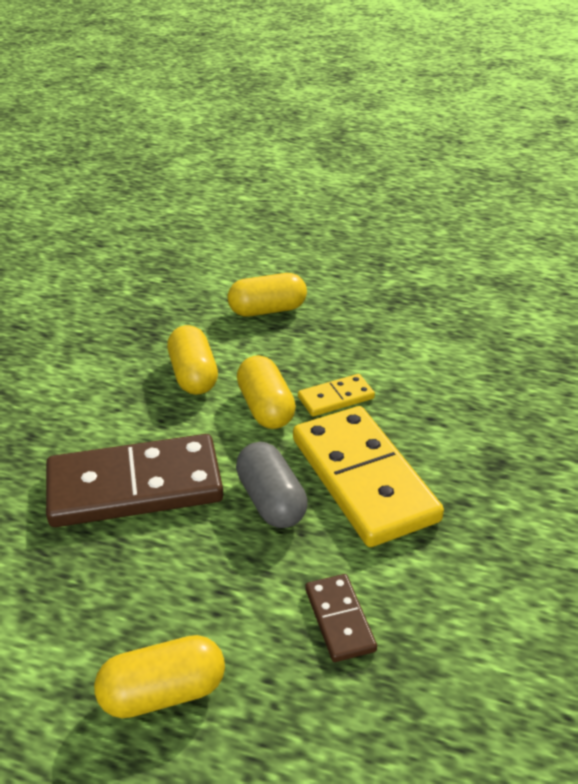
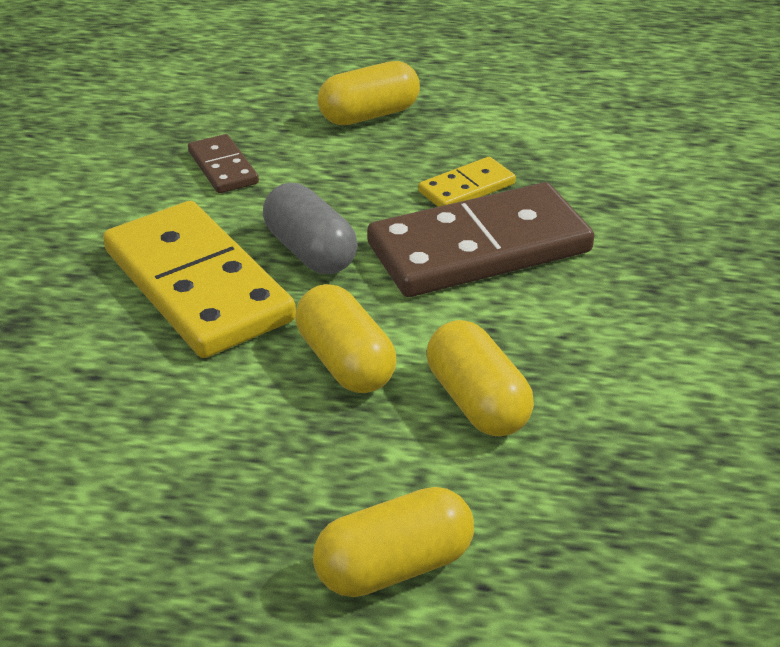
camera: 170 degrees right, 0 degrees up
yellow domino [298,374,375,417] -> yellow domino moved to [419,157,516,207]

